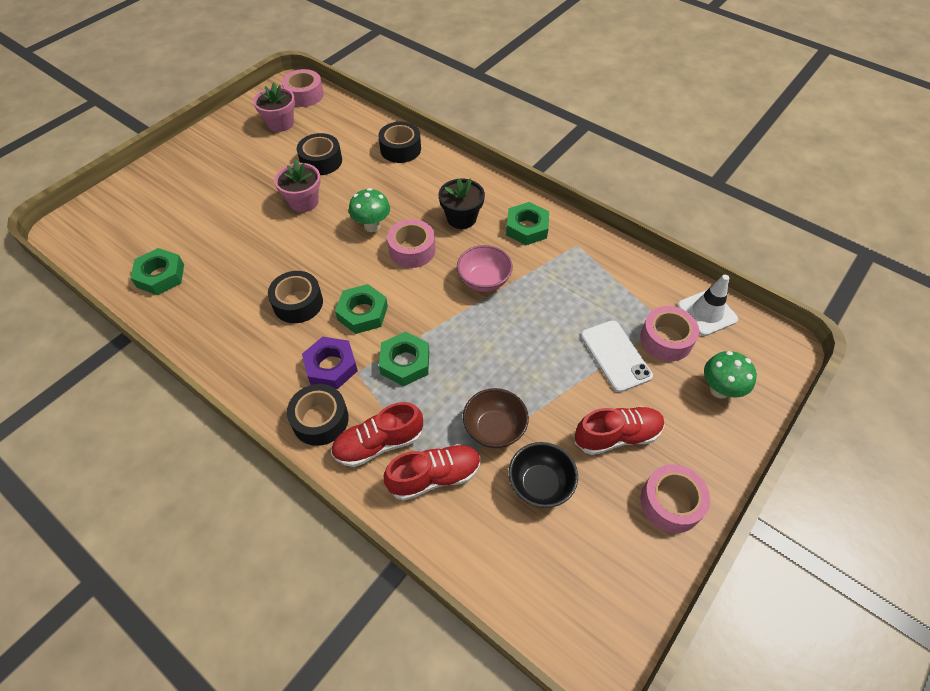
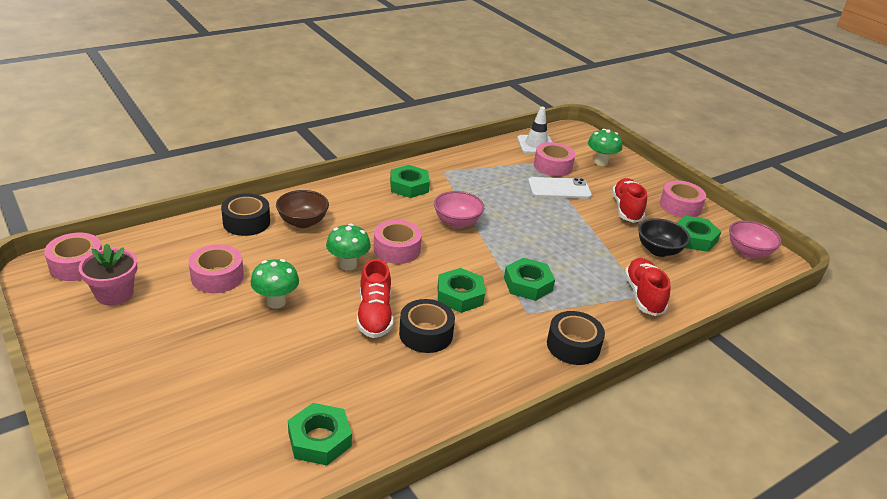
camera: 75 degrees left, 20 degrees down
pink flower pot [274,160,321,212] -> green mushroom [251,259,299,309]
black tape [297,133,342,175] -> pink tape [189,244,244,293]
purple nut [302,337,358,389] -> none
red shoe [331,402,423,467] -> red shoe moved to [357,259,393,338]
black flower pot [439,178,485,229] -> none
brown bowl [463,388,529,448] -> brown bowl moved to [276,190,329,228]
none -> green nut [677,216,721,252]
none -> pink bowl [729,220,782,258]

